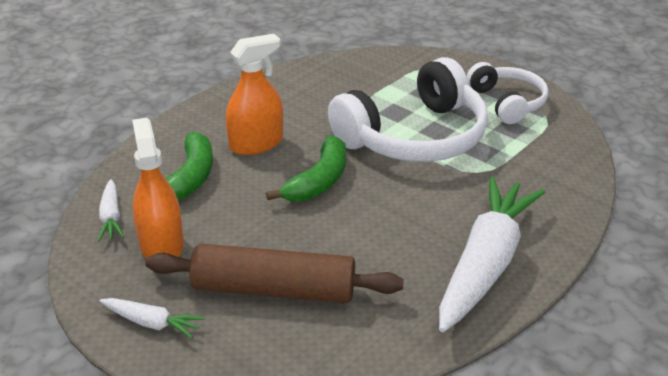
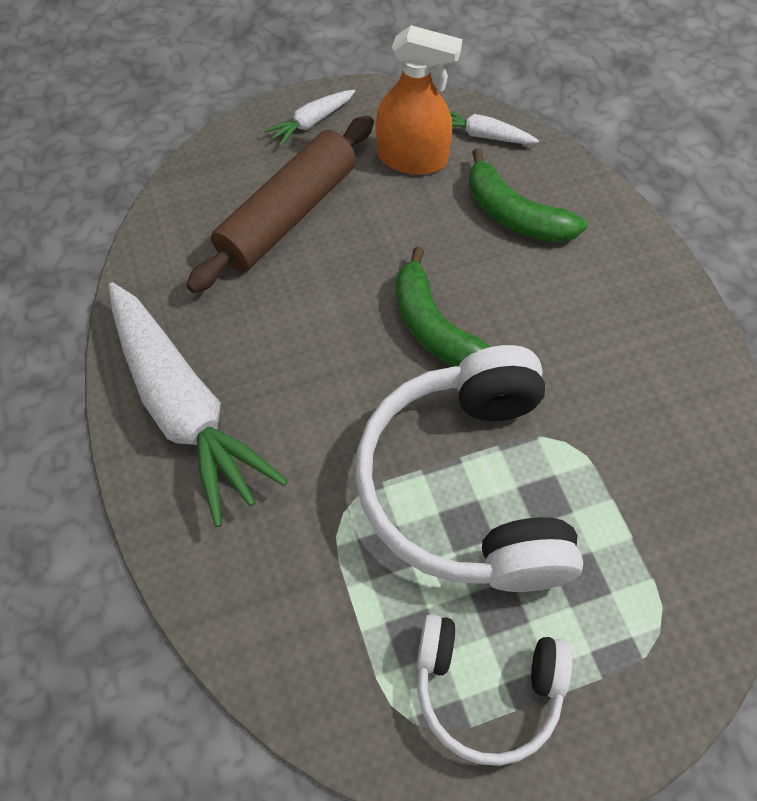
camera: 120 degrees right, 25 degrees up
orange spray bottle [226,34,283,155] -> none

